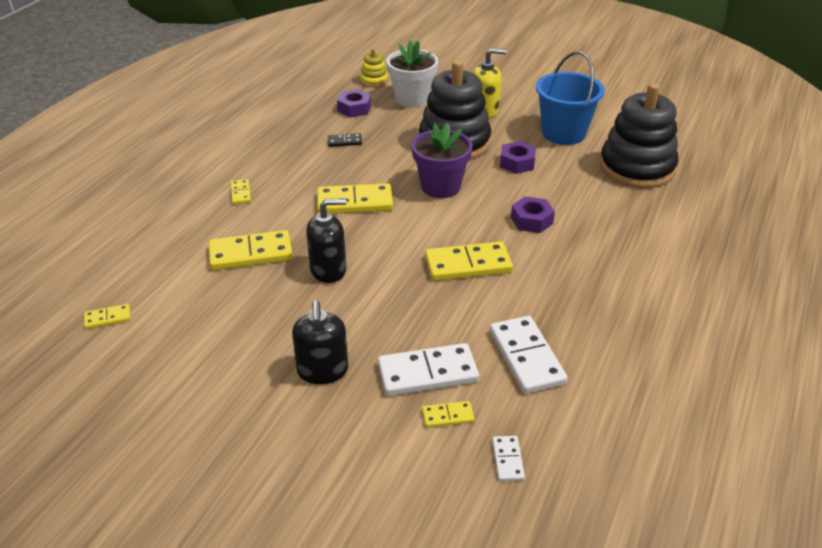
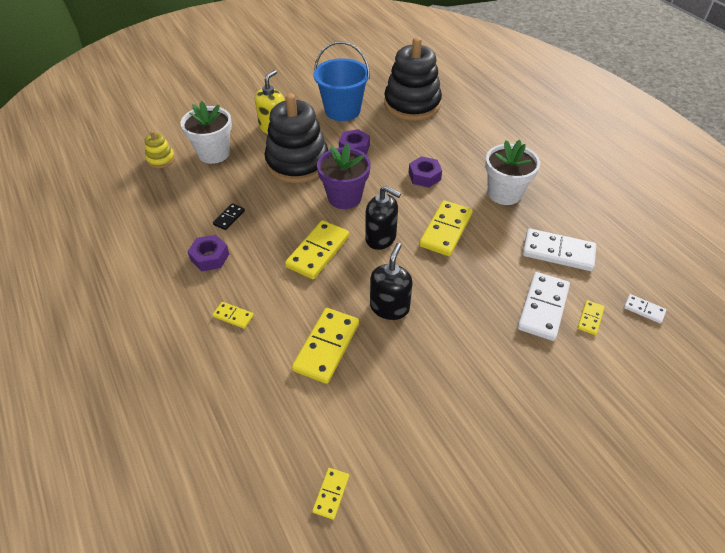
camera: 55 degrees left, 10 degrees up
black soap dispenser [292,300,348,384] -> black soap dispenser moved to [365,186,401,250]
purple nut [337,89,372,118] -> purple nut moved to [187,235,229,272]
none -> white flower pot [485,140,540,205]

